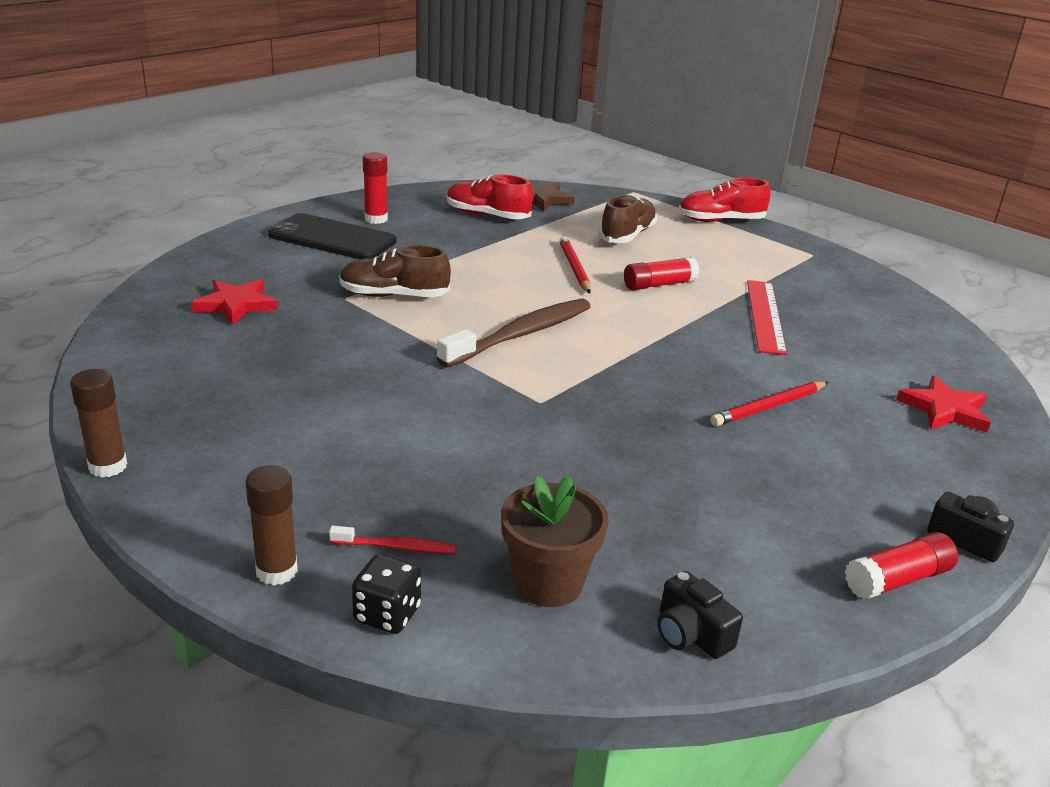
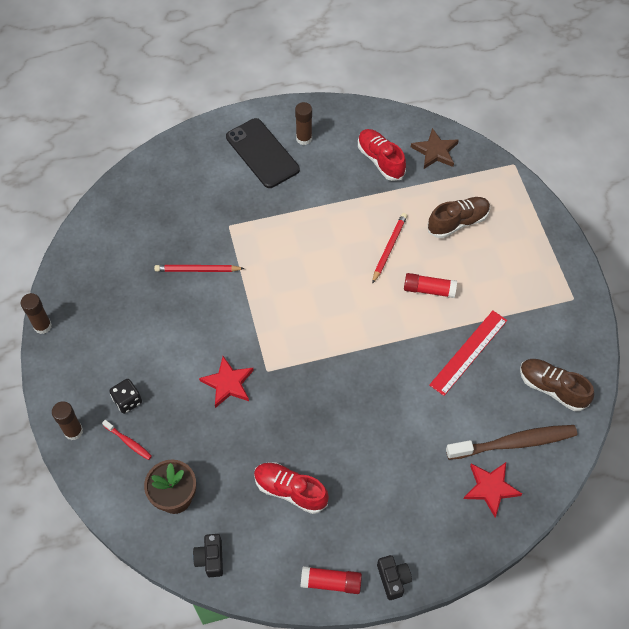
camera: 35 degrees right, 30 degrees up
red star [191,279,278,325] -> red star moved to [199,356,254,408]
brown shoe [339,245,451,297] -> brown shoe moved to [520,359,594,411]
black dice [352,554,421,634] -> black dice moved to [109,379,142,414]
red glue stick [363,152,388,224] -> brown glue stick [295,102,312,145]
brown toothbrush [437,299,591,367] -> brown toothbrush moved to [446,425,577,460]
red shoe [678,178,770,222] -> red shoe moved to [254,462,329,514]
red pencil [710,381,828,427] -> red pencil moved to [154,265,245,272]

